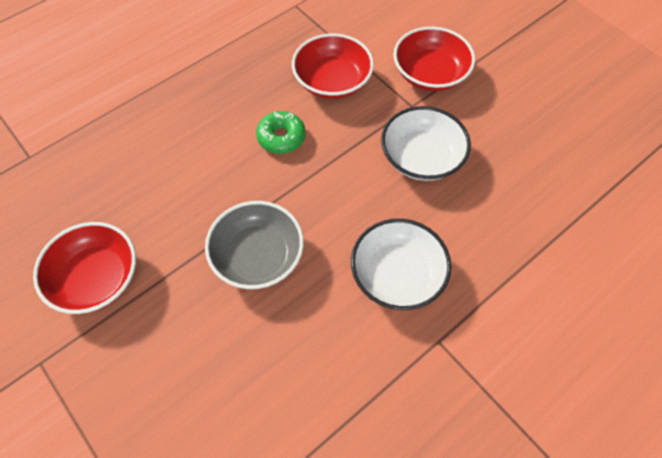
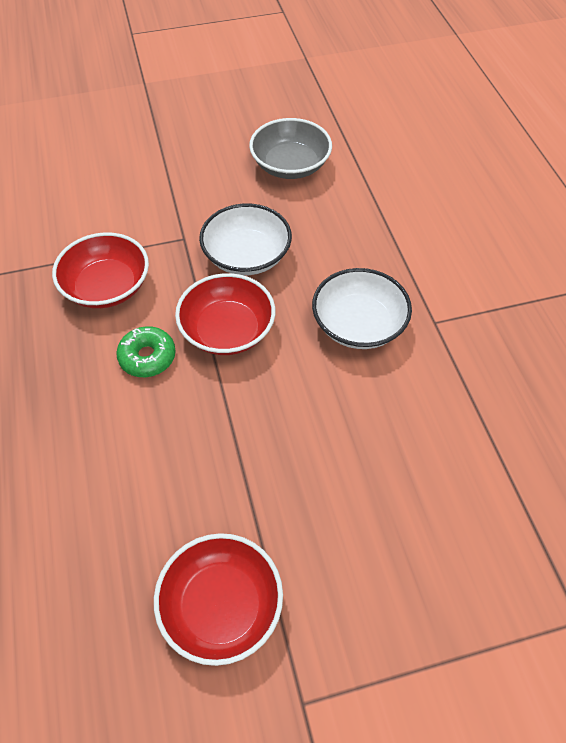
camera: 65 degrees left, 5 degrees down
grey bowl [205,201,304,289] -> grey bowl moved to [249,118,332,179]
red bowl [393,27,475,91] -> red bowl moved to [175,273,275,355]

